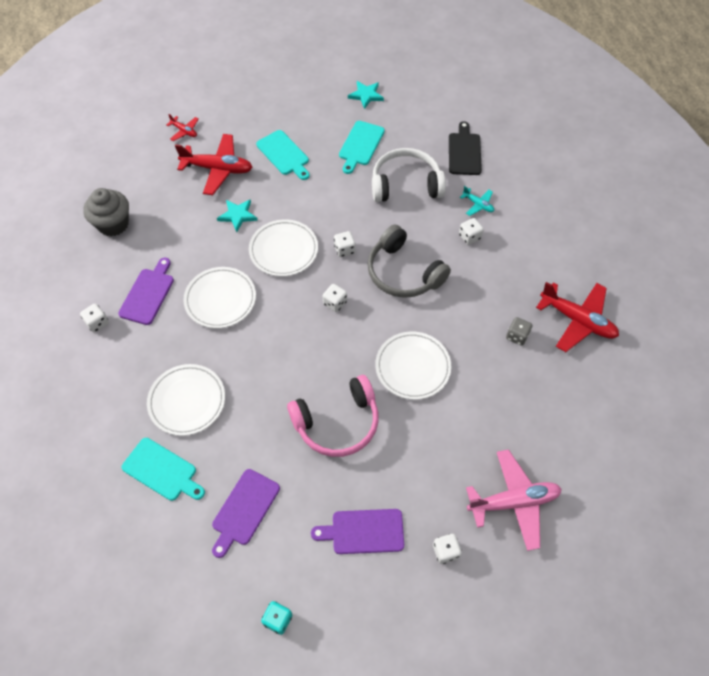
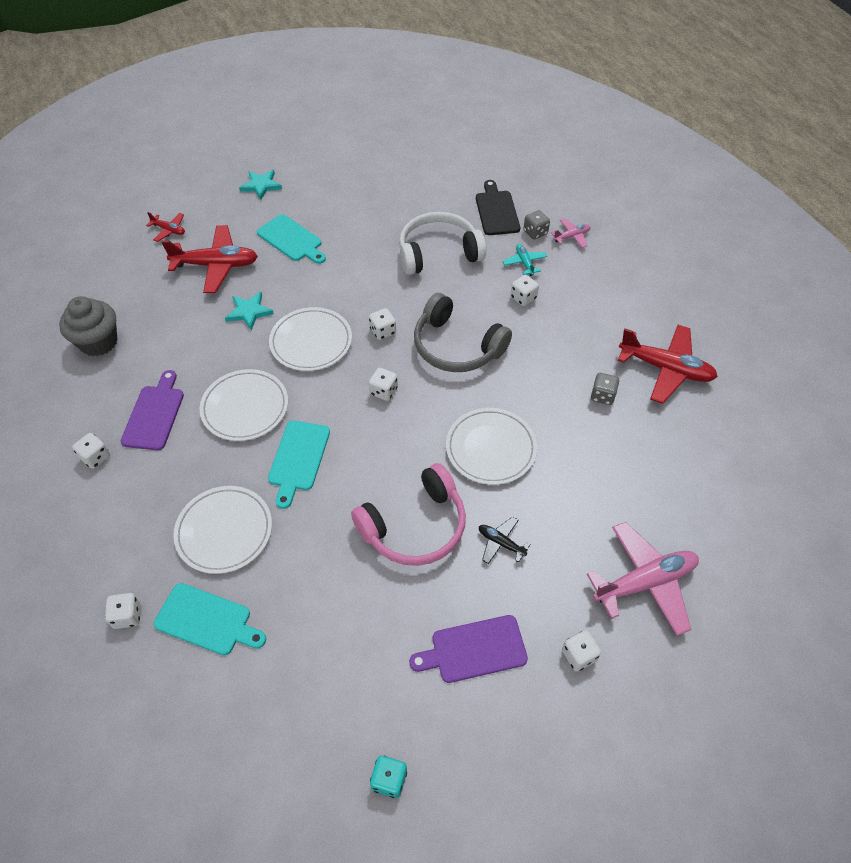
camera: 10 degrees left, 5 degrees down
purple cutting board [212,469,280,558] -> none
turquoise cutting board [339,121,385,174] -> turquoise cutting board moved to [268,421,330,509]
turquoise star [348,81,384,109] -> turquoise star moved to [239,170,282,200]
turquoise plane [460,186,494,216] -> turquoise plane turned 135 degrees counterclockwise [502,244,547,276]
none -> white dice [105,593,141,629]
none -> black plane [479,516,531,564]
none -> grey dice [523,210,550,240]
none -> pink plane [551,218,591,248]

